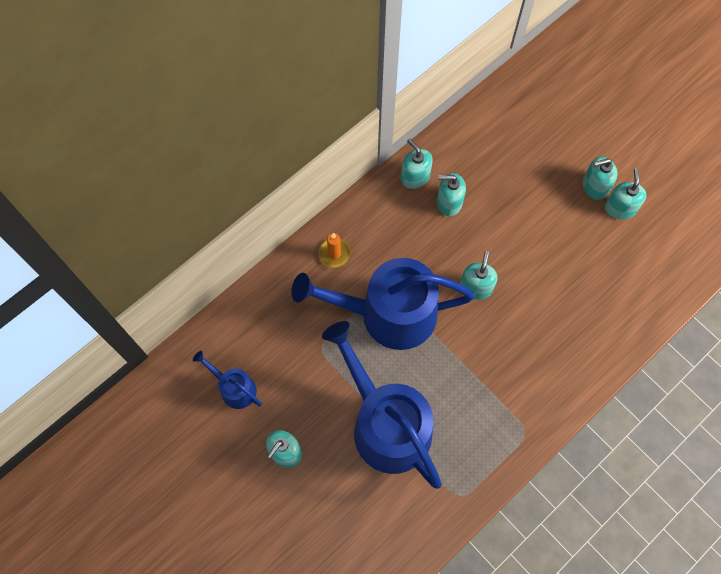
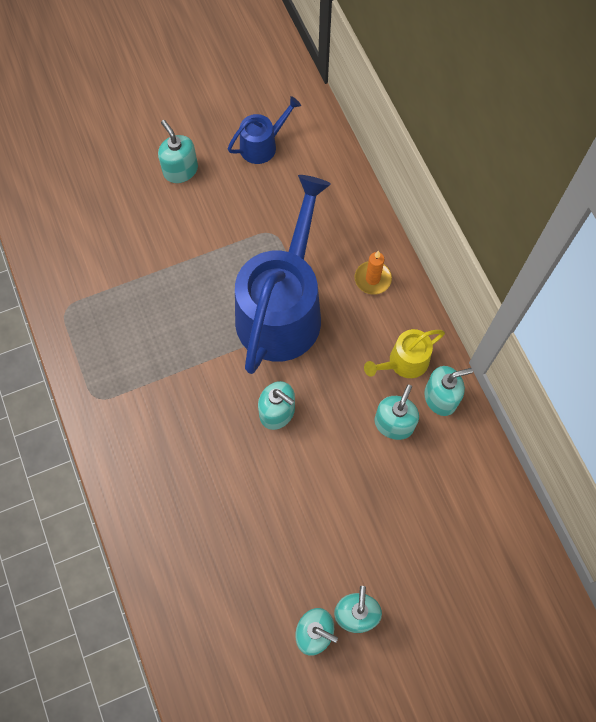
camera: 110 degrees right, 0 degrees up
blue watering can [322,321,442,489] -> none
none -> yellow watering can [364,329,445,378]

